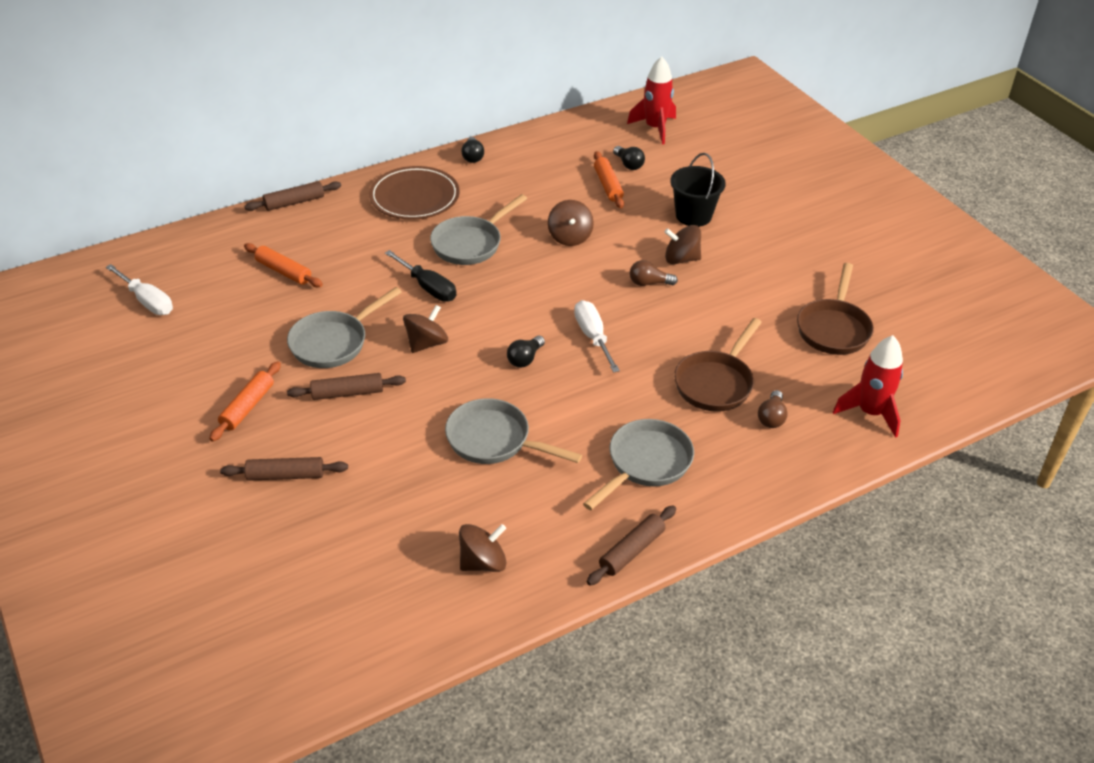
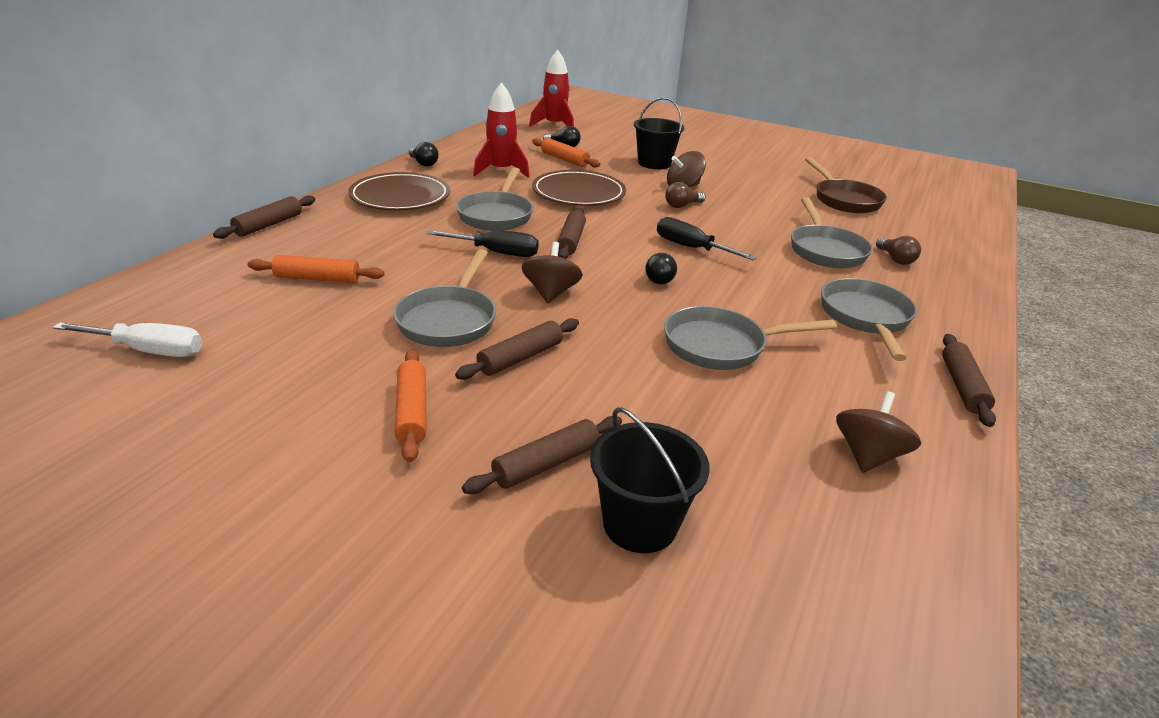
camera: 35 degrees left, 10 degrees down
brown spinning top [548,200,594,246] -> brown plate [532,170,626,206]
white screwdriver [574,300,620,373] -> black screwdriver [657,217,757,261]
brown pan [674,318,762,412] -> grey pan [791,197,873,268]
red rocket [833,335,903,438] -> red rocket moved to [473,82,530,178]
none -> brown rolling pin [557,208,586,259]
none -> black bucket [590,407,709,553]

